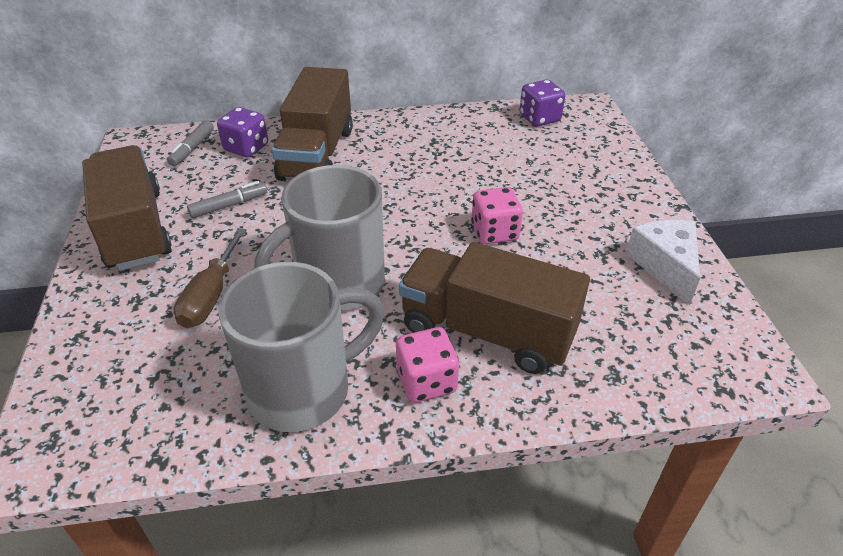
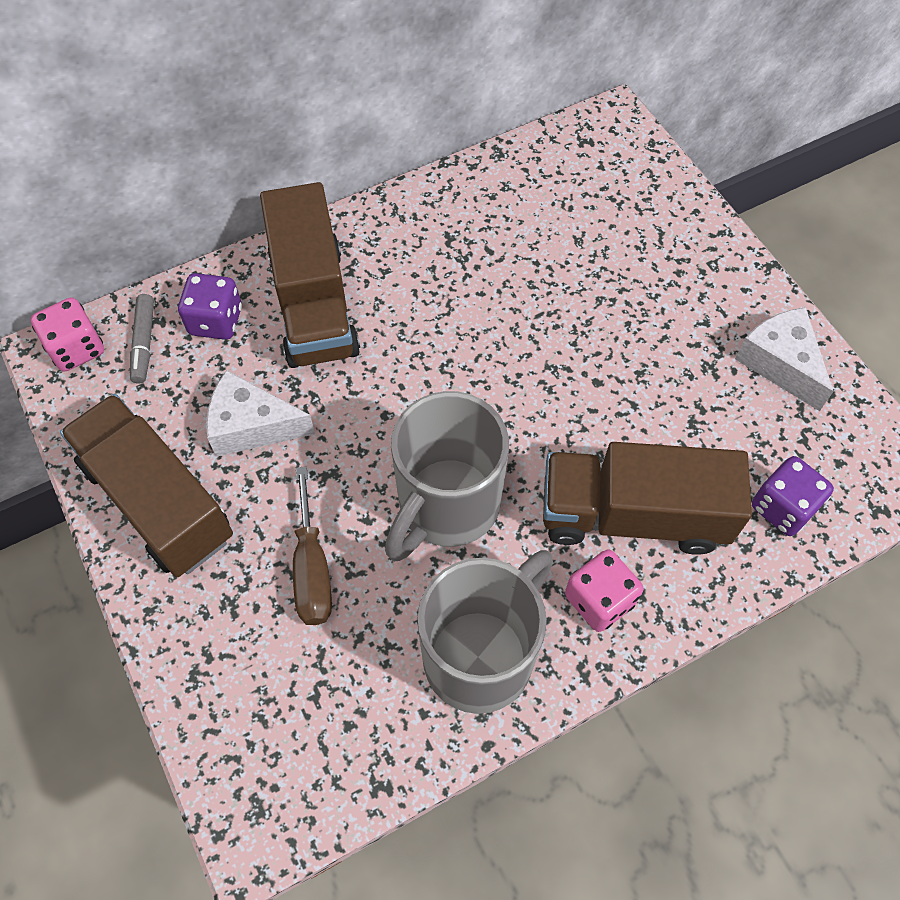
camera: 20 degrees left, 20 degrees up
grey marker [187,181,267,218] -> white cheese [206,370,315,457]
pink dice [471,187,523,244] -> pink dice moved to [31,297,104,372]
purple dice [520,80,565,126] -> purple dice moved to [752,456,834,536]

